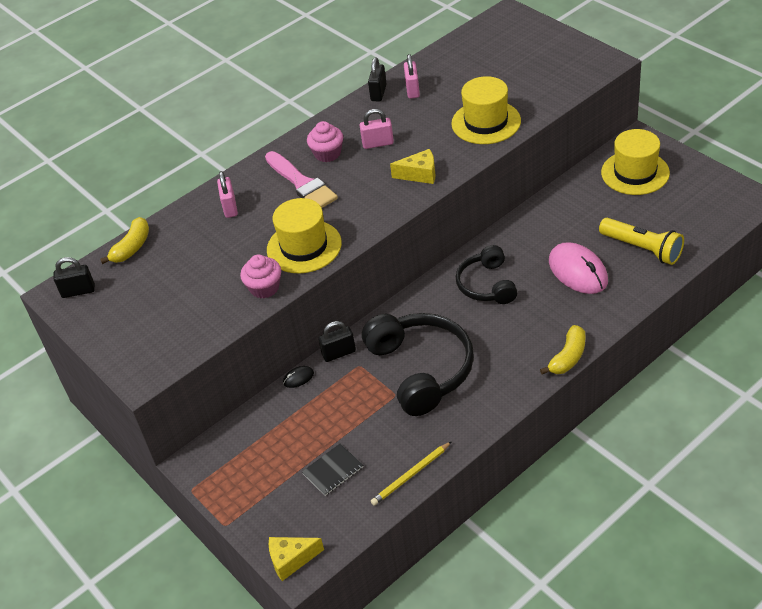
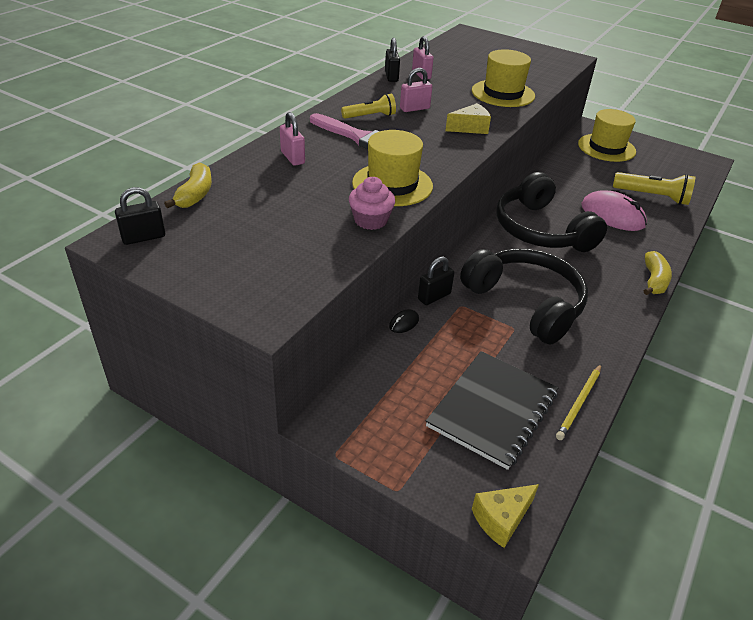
camera: 25 degrees left, 5 degrees down
black notebook [302,444,363,496] -> black notebook [426,351,558,470], size x2.05
pink cupcake [307,121,343,162] -> yellow flashlight [341,94,396,119]
black headphones [456,245,517,304] -> black headphones [496,172,607,252], size x1.63

